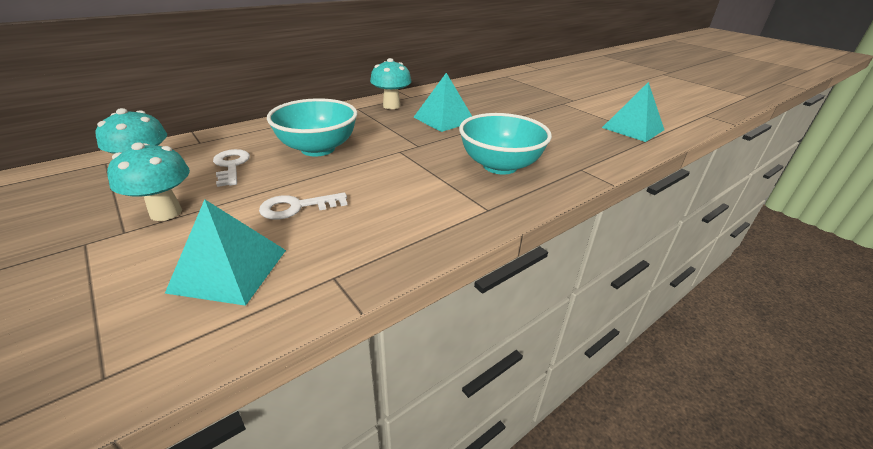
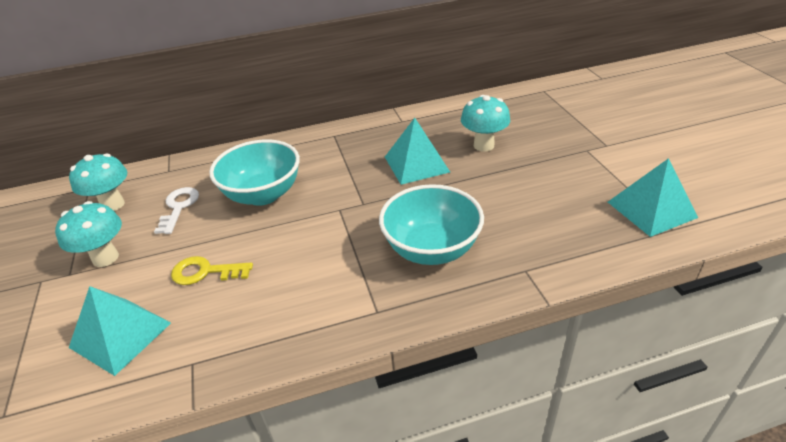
camera: 25 degrees right, 5 degrees up
white key [259,192,347,220] -> yellow key [171,256,253,285]
turquoise mushroom [370,58,411,109] -> turquoise mushroom moved to [461,95,510,152]

